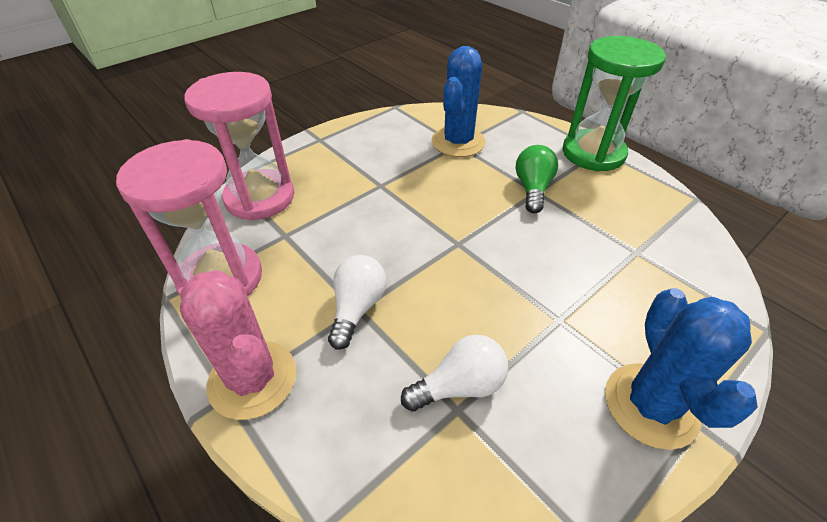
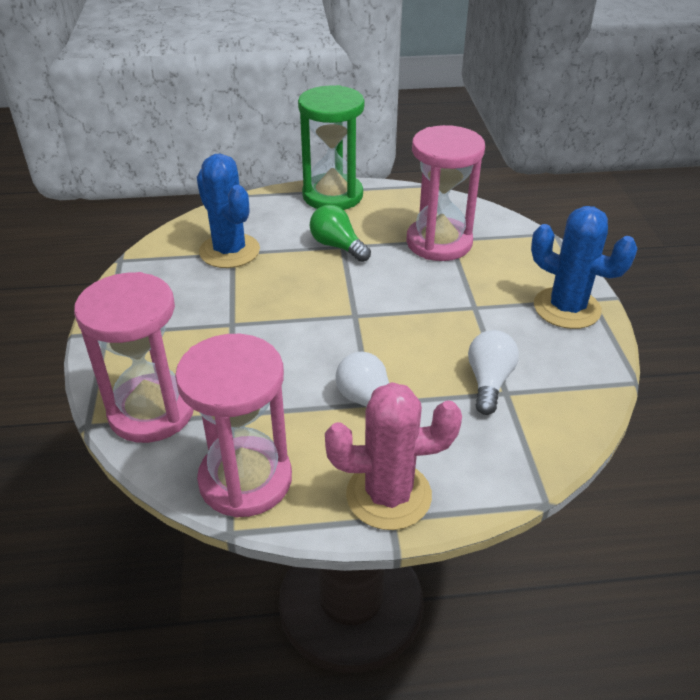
camera: 55 degrees left, 5 degrees down
none -> pink hourglass [406,125,485,261]

